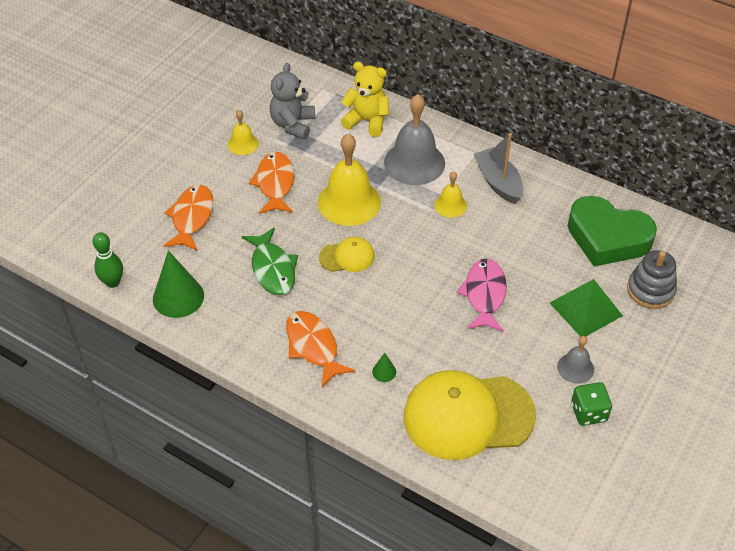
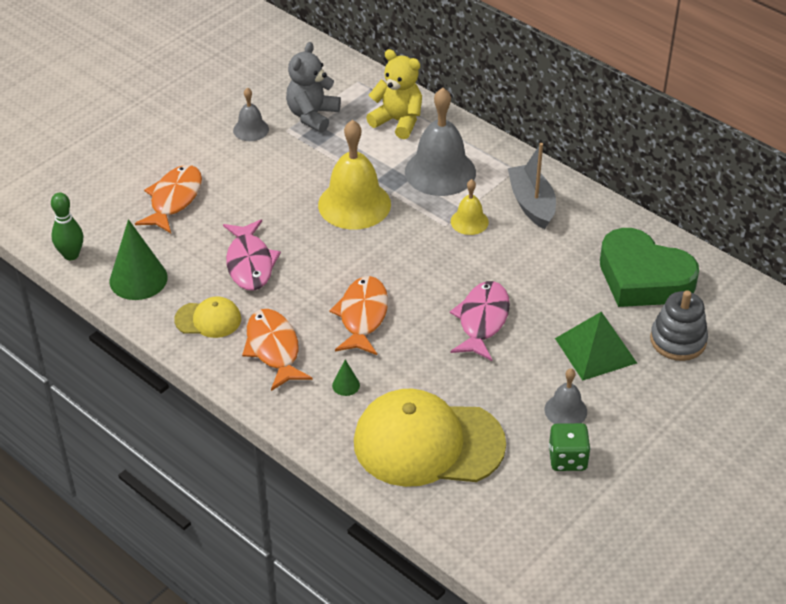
camera: 10 degrees right, 5 degrees down
yellow bell [228,110,259,155] -> grey bell [233,87,269,141]
green fish [242,227,298,295] -> pink fish [223,220,281,291]
orange fish [249,152,294,214] -> orange fish moved to [329,276,388,355]
yellow cap [319,237,375,272] -> yellow cap moved to [174,296,241,338]

